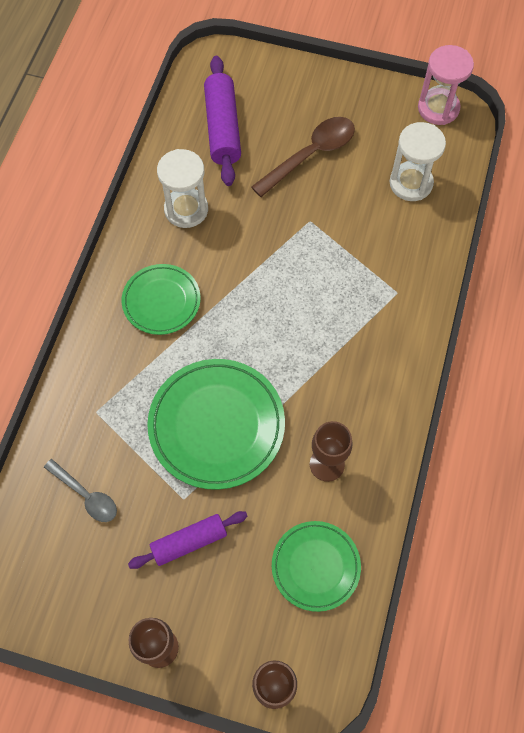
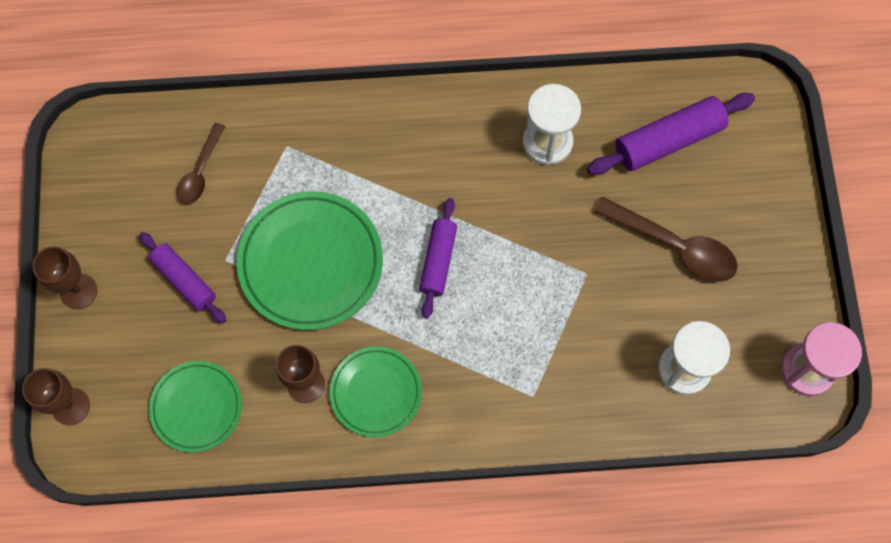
camera: 70 degrees right, 5 degrees up
grey spoon [44,459,117,522] -> brown spoon [177,123,225,204]
green plate [122,264,201,335] -> green plate moved to [330,346,422,437]
none -> purple rolling pin [419,198,457,319]

